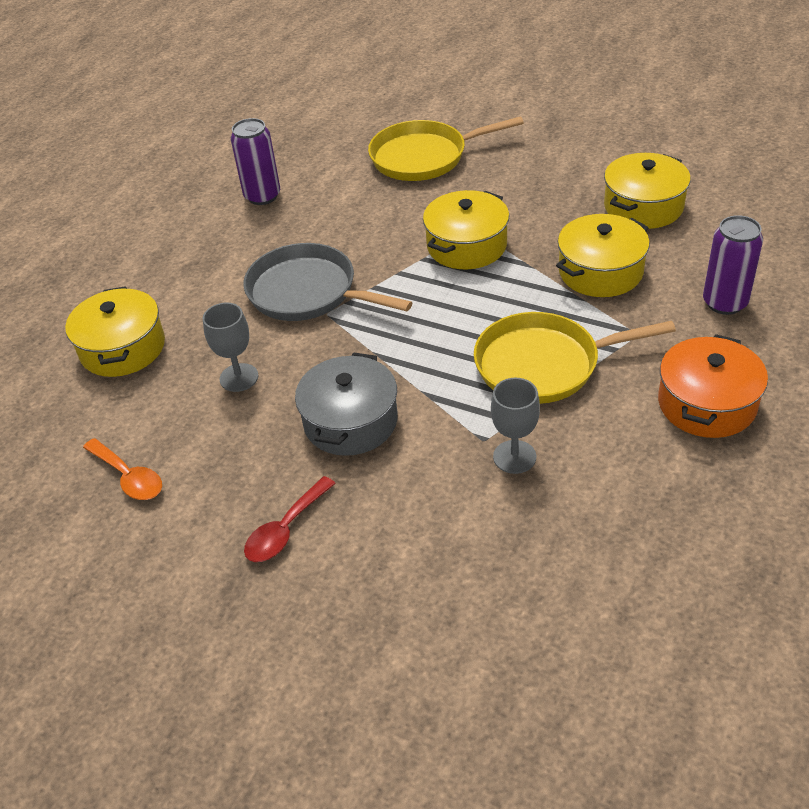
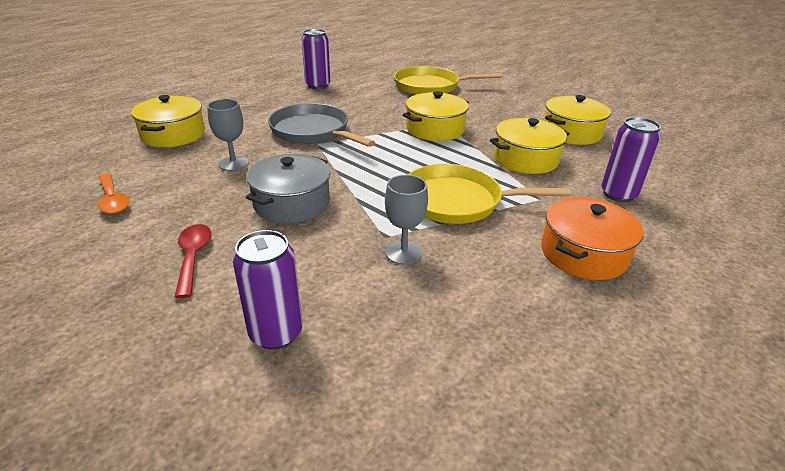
camera: 10 degrees right, 10 degrees down
red spoon [244,476,336,562] -> red spoon turned 120 degrees clockwise [175,224,212,298]
none -> purple can [233,230,303,350]

